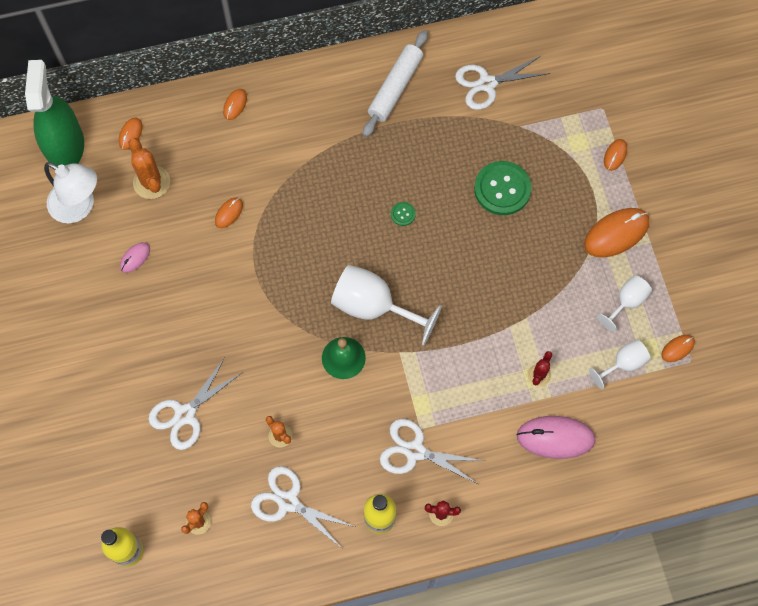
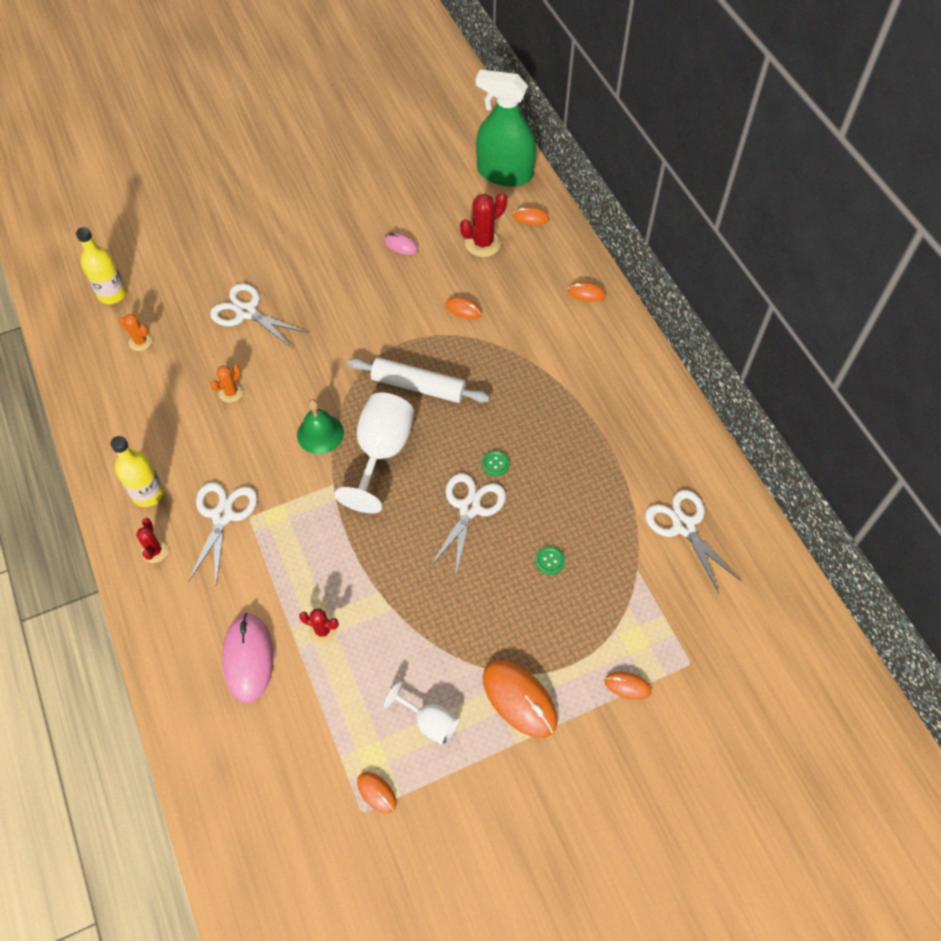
camera: 80 degrees right, 10 degrees down
green spray bottle [25,60,84,166] -> green spray bottle turned 150 degrees counterclockwise [476,70,536,186]
white lamp [44,162,97,223] -> none
orange cactus [128,138,170,199] -> red cactus [460,192,507,257]
white scissors [251,466,355,547] -> white scissors moved to [429,473,506,574]
white rolling pin [363,30,428,137] -> white rolling pin moved to [348,357,490,403]
green button [474,161,532,215] -> green button [535,547,565,575], size x0.44
white goblet [589,339,651,389] -> none

